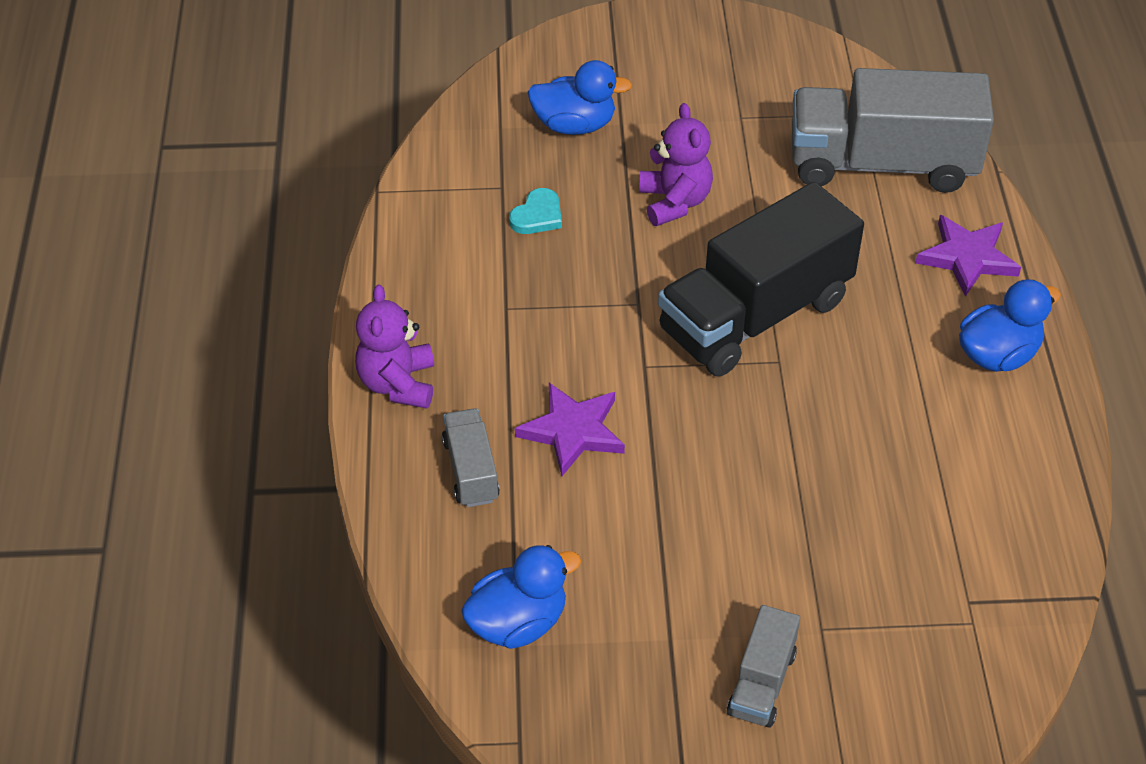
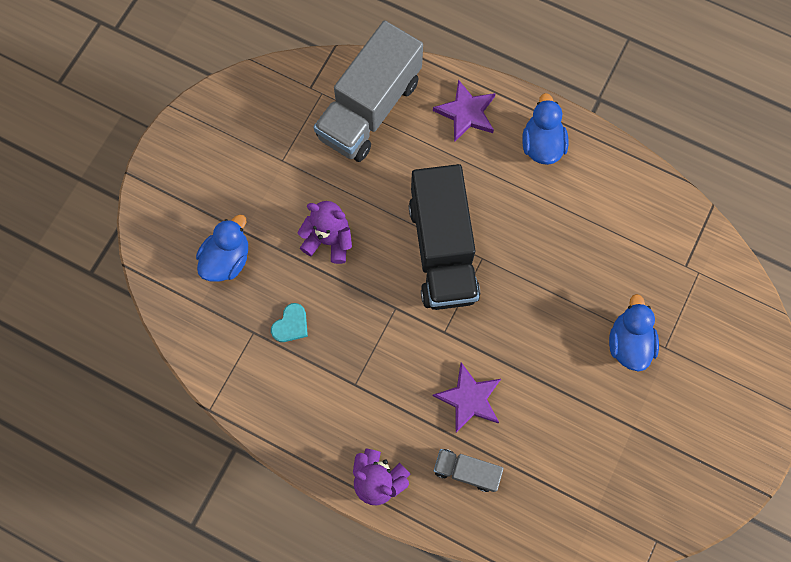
camera: 60 degrees left, 25 degrees up
blue duck [461,545,581,649] -> blue duck moved to [609,294,659,372]
turquoise heart [509,188,562,234] -> turquoise heart turned 60 degrees clockwise [271,303,308,342]
grey truck [726,605,800,728] -> none

